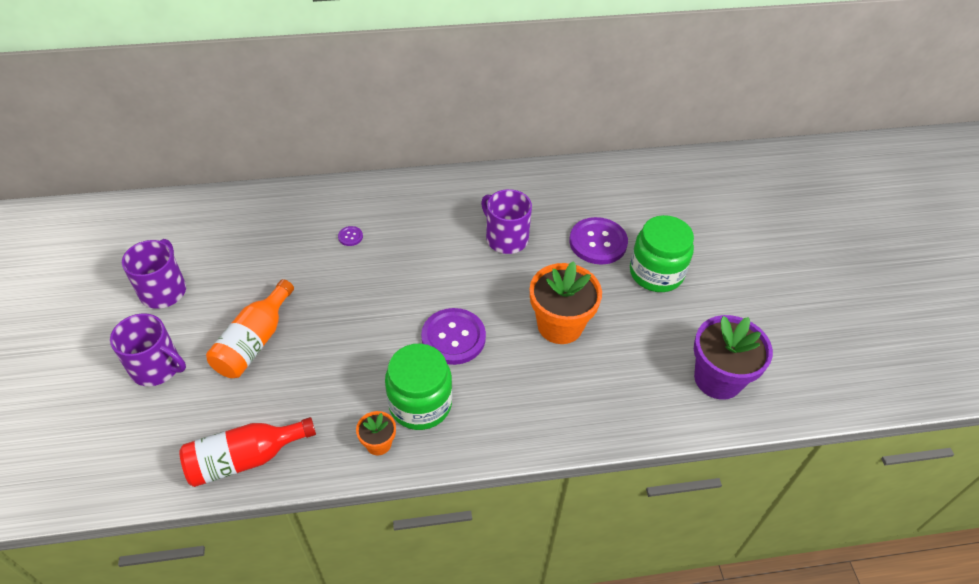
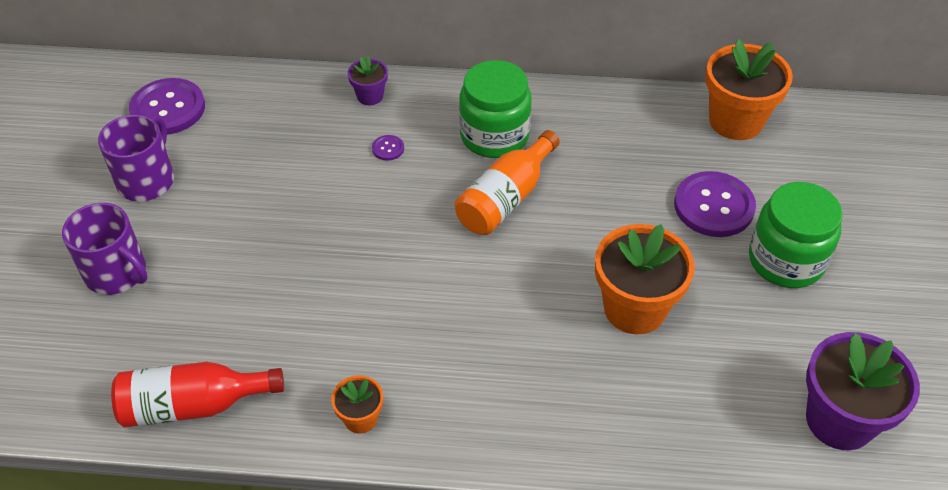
camera: 15 degrees right, 0 degrees up
orange bottle [206,279,294,378] -> orange bottle moved to [455,130,560,235]
green jar [385,344,452,430] -> green jar moved to [459,60,532,158]
purple button [421,308,486,365] -> purple button moved to [129,78,205,135]
purple mug [481,189,532,254] -> none
none -> purple flower pot [348,56,388,105]
none -> orange flower pot [706,39,793,140]

